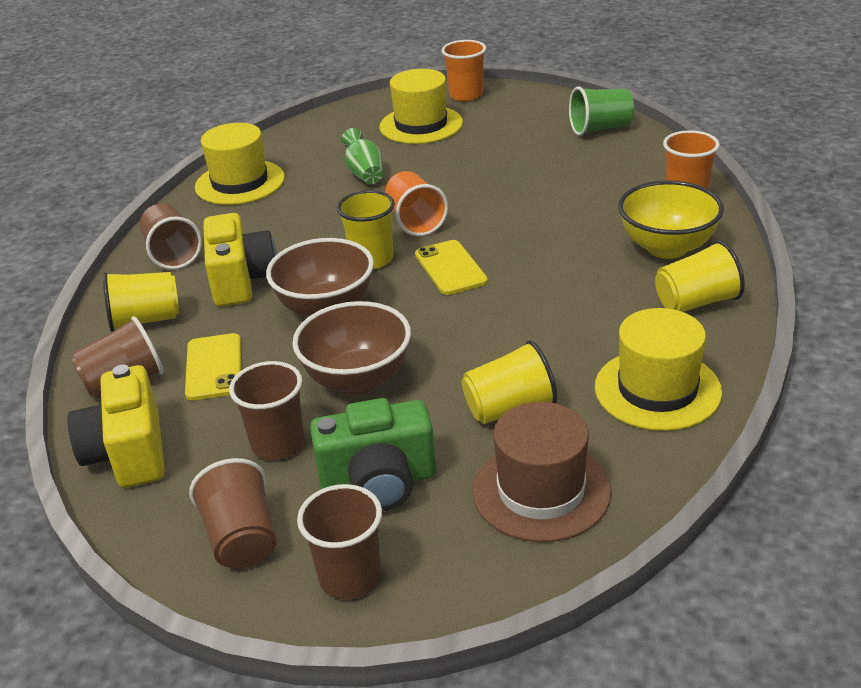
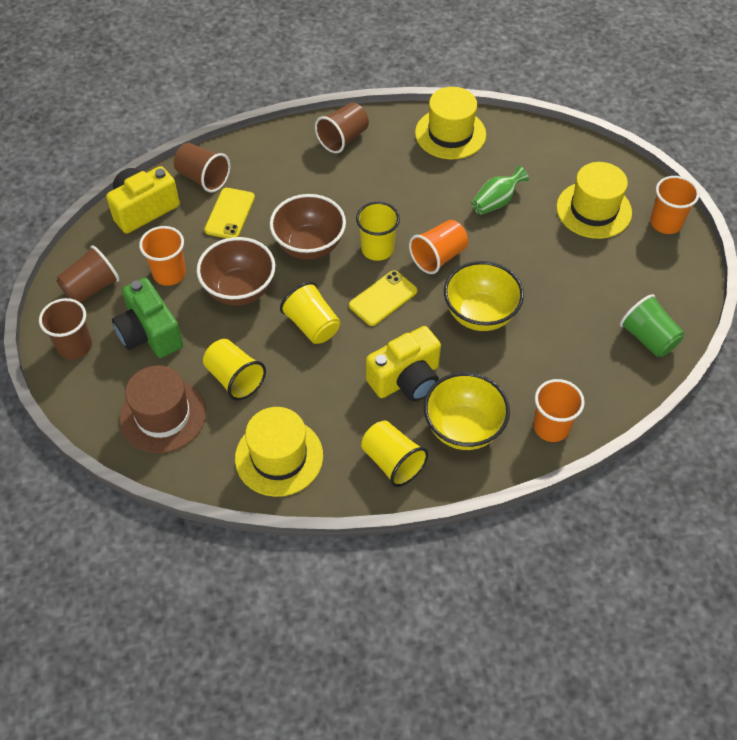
camera: 65 degrees right, 20 degrees up
yellow cup [103,272,179,332] -> yellow cup moved to [280,282,340,344]
yellow phone [185,333,241,401] -> yellow phone turned 45 degrees counterclockwise [204,188,255,238]
yellow camera [203,213,277,307] -> yellow camera moved to [366,326,441,402]
brown cup [229,361,305,460] -> orange cup [139,226,186,286]
none -> yellow bowl [444,261,524,331]

